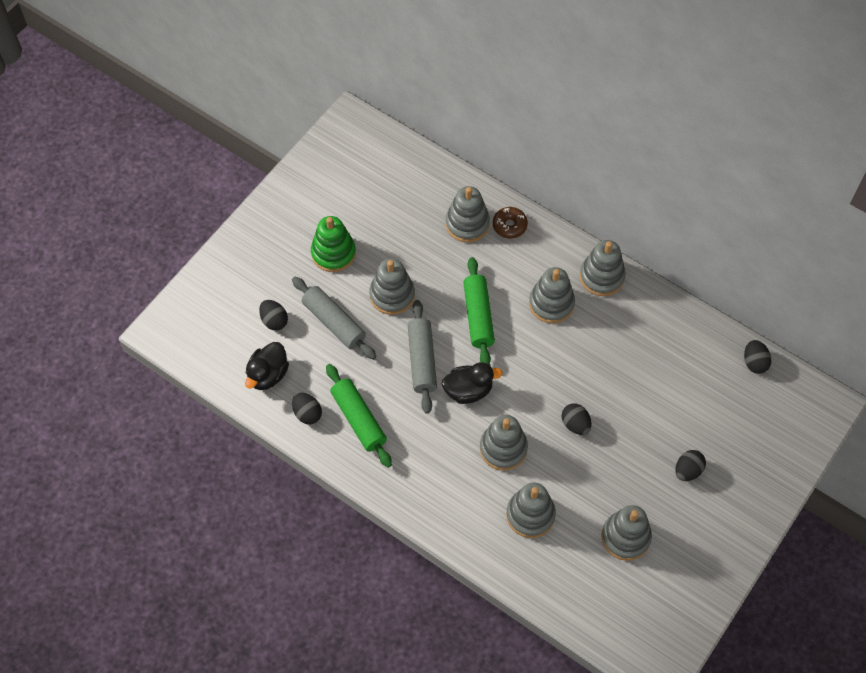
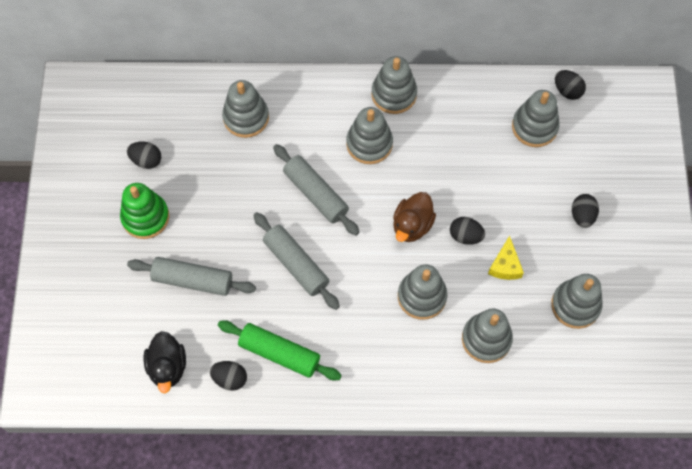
camera: 35 degrees left, 5 degrees up
black egg [259,300,288,331] -> black egg moved to [127,142,161,169]
grey stacking toy [369,259,415,315] -> grey stacking toy moved to [512,90,560,147]
black duck [442,362,503,404] -> none
green rolling pin [463,257,495,364] -> grey rolling pin [273,144,360,235]
brown donut [493,207,528,238] -> none
none -> brown duck [393,192,436,242]
none -> yellow cheese [488,235,524,280]

